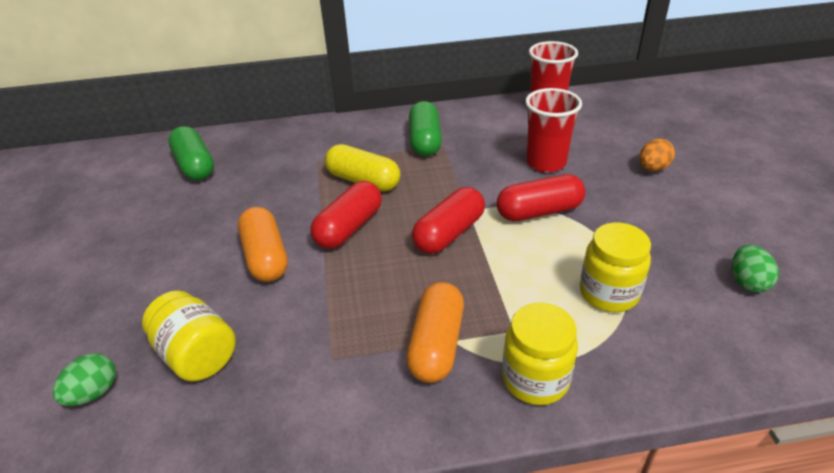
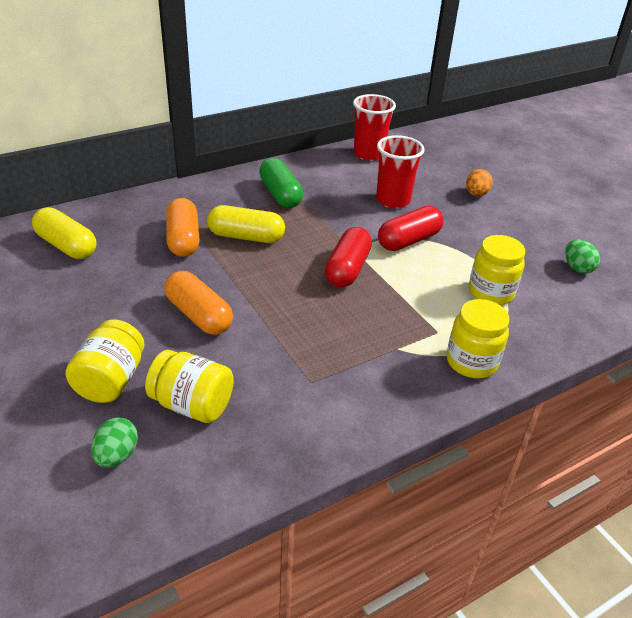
camera: 25 degrees left, 0 degrees up
green capsule [168,126,214,180] -> yellow capsule [32,207,97,259]
red capsule [310,181,382,249] -> none
orange capsule [406,282,464,383] -> orange capsule moved to [166,198,200,257]
none -> yellow jar [66,320,145,403]

